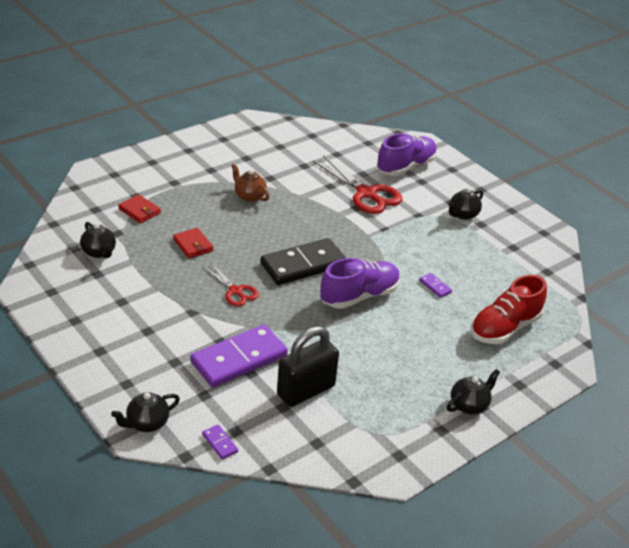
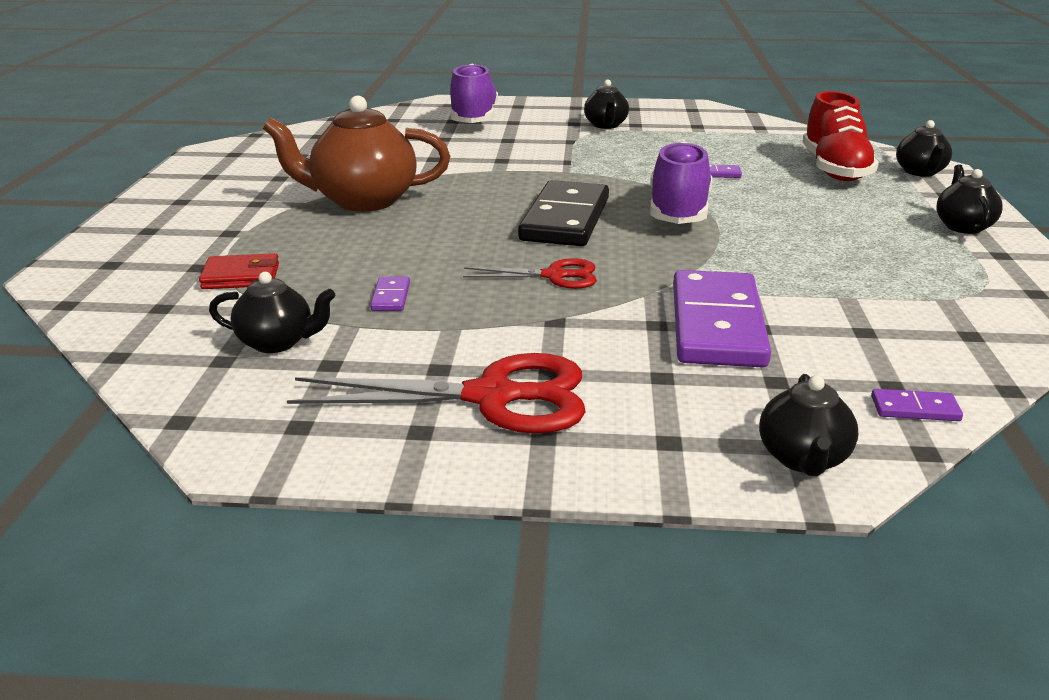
camera: 45 degrees left, 10 degrees down
red wallet [173,228,213,258] -> none
brown teapot [231,163,269,202] -> brown teapot [263,96,450,212], size x1.86
black padlock [277,326,339,407] -> none
red scissors [313,156,402,214] -> red scissors moved to [287,353,586,434]
none -> purple domino [370,277,410,311]
none -> black teapot [896,120,952,177]

